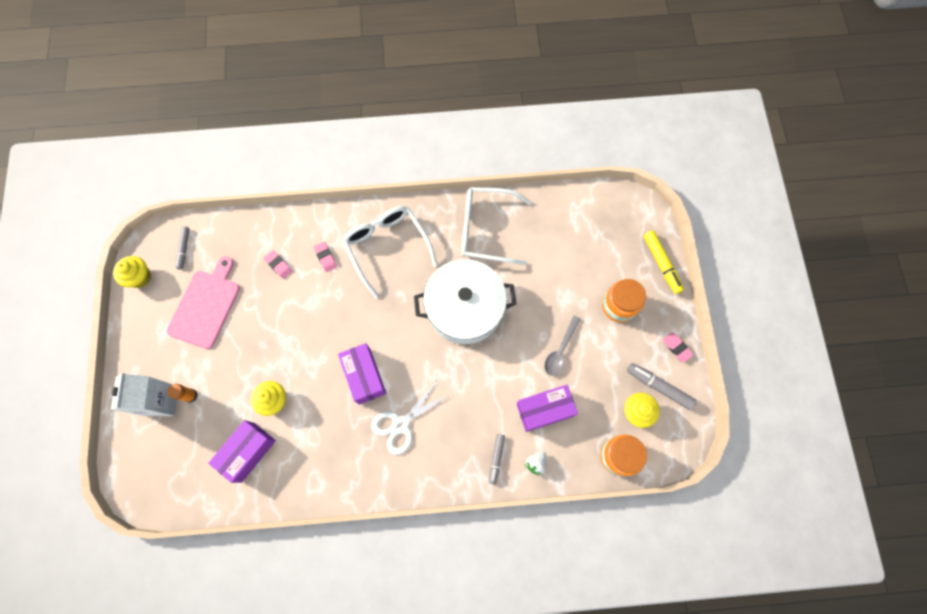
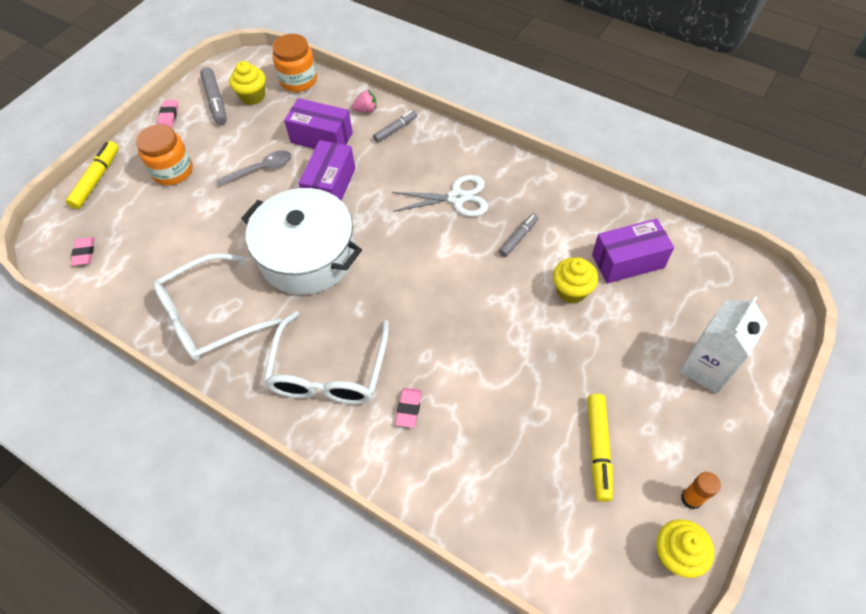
camera: 140 degrees left, 15 degrees down
pink cutting board [167,256,240,349] -> yellow marker [587,394,613,502]
orange glue stick [167,383,198,403] -> orange glue stick moved to [681,472,721,509]
grey marker [176,226,189,270] -> grey marker moved to [499,214,538,257]
pink eraser [263,250,292,279] -> pink eraser moved to [71,237,95,266]
purple box [338,343,386,404] -> purple box moved to [299,140,355,201]
white glasses [461,187,532,265] -> white glasses turned 105 degrees clockwise [153,253,282,361]
white strawberry [525,451,547,476] -> pink strawberry [352,90,376,112]

